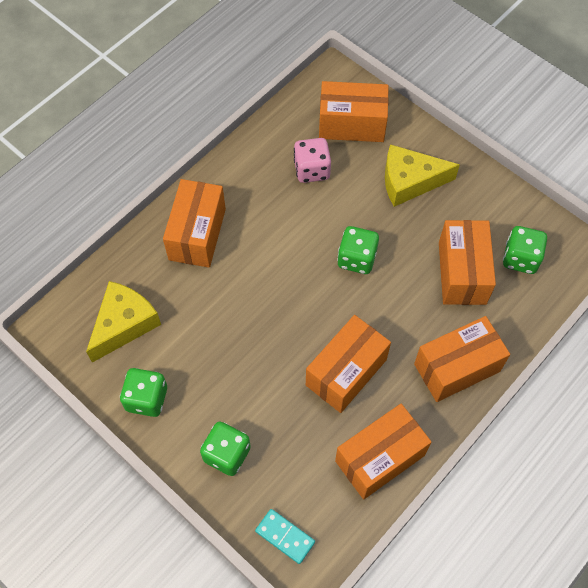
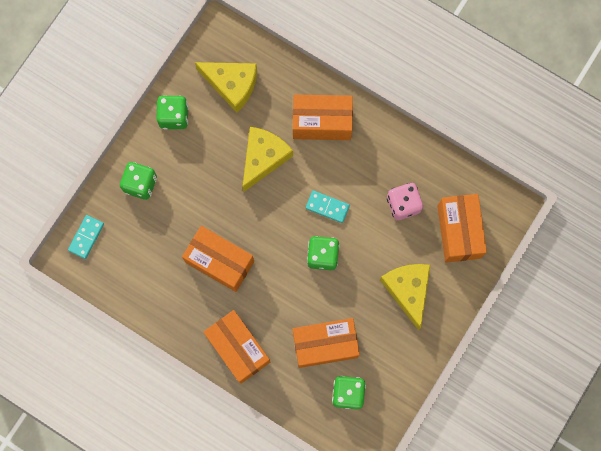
camera: 80 degrees right, 15 degrees up
orange box [335,404,431,499] -> none
none -> yellow cheese [242,127,293,192]
none -> turquoise domino [306,190,350,223]

